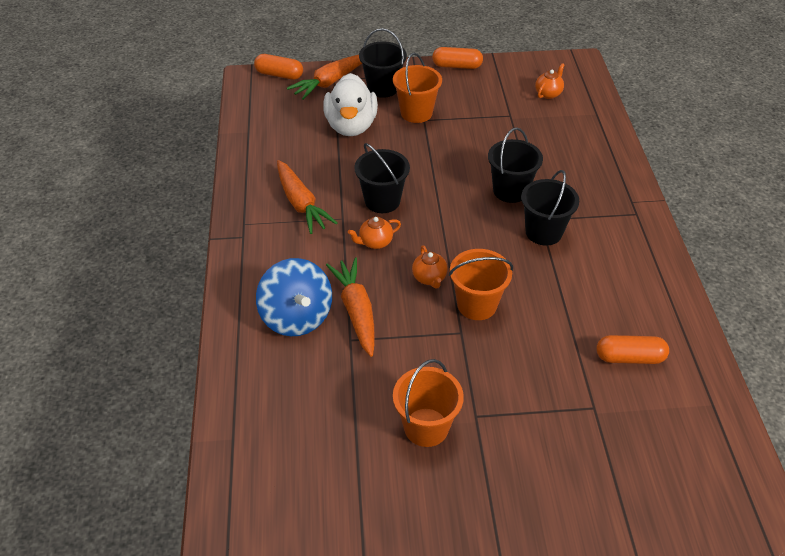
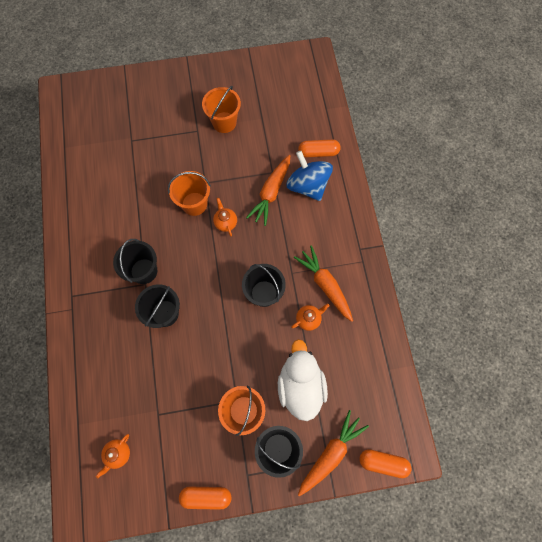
camera: 175 degrees right, 25 degrees up
orange carrot [326,257,375,357] -> orange carrot turned 45 degrees clockwise [246,155,290,226]
orange teapot [348,217,401,249] -> orange teapot moved to [291,304,329,331]
orange capsule [596,335,669,364] -> orange capsule moved to [298,139,341,158]

